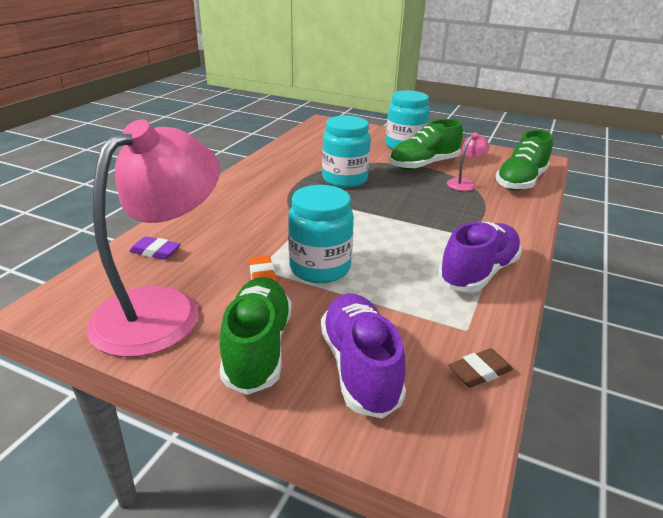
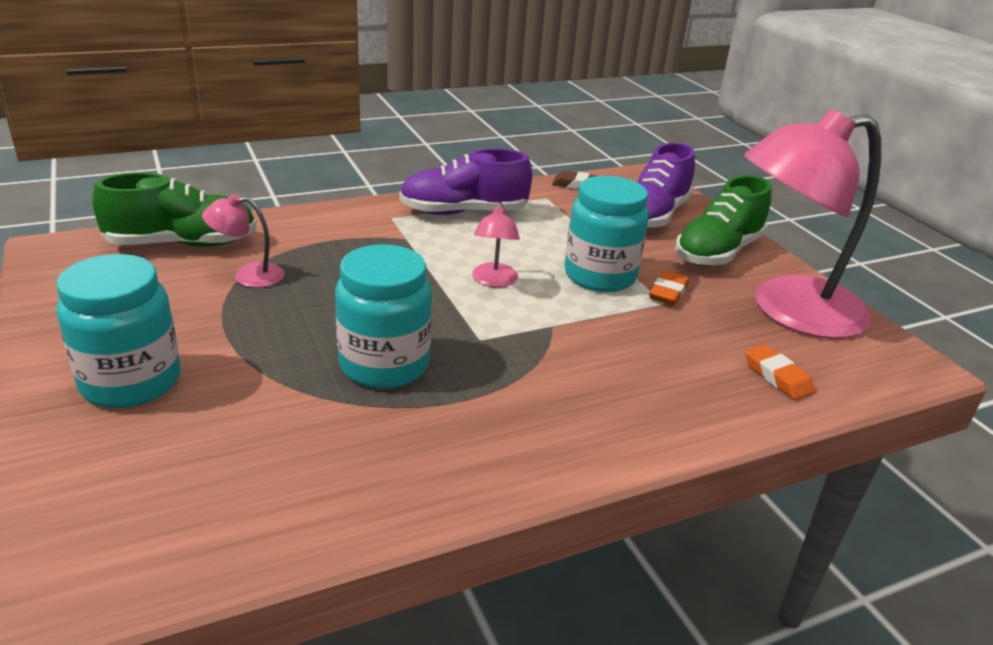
camera: 140 degrees left, 0 degrees up
purple eraser [129,236,181,260] -> orange eraser [745,344,815,400]
green shoe [389,119,463,170] -> none
none -> pink lamp [472,202,520,287]

